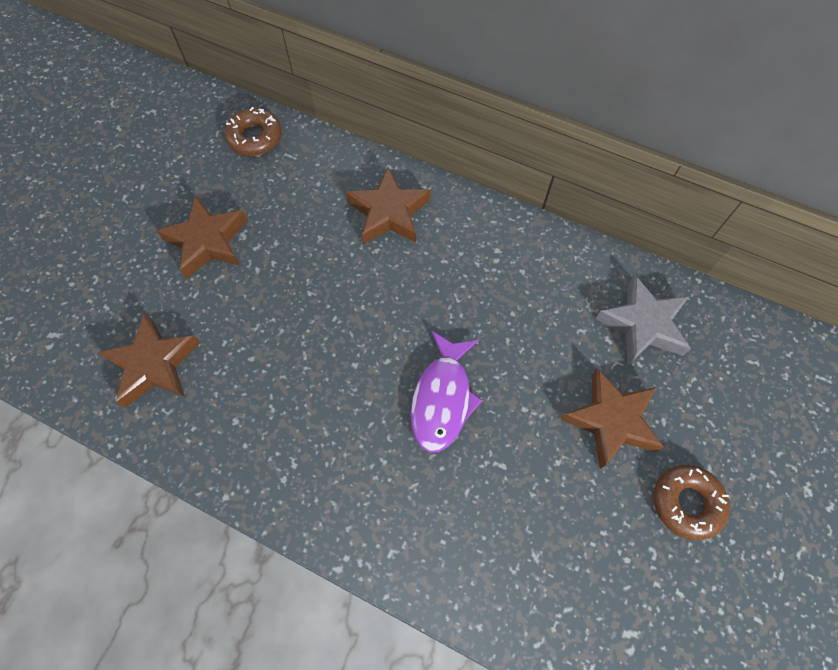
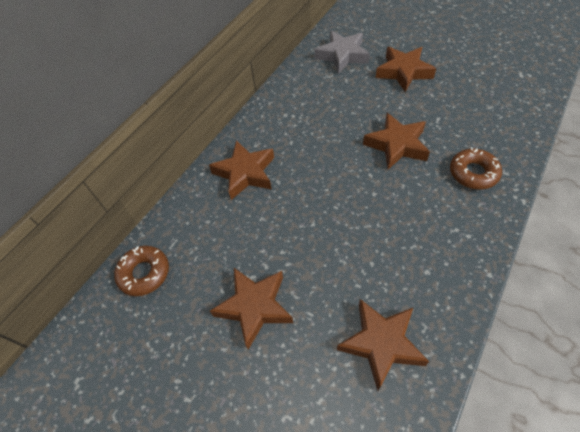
camera: 80 degrees left, 10 degrees down
purple fish [410,331,483,453] -> brown star [363,113,430,170]
brown donut [654,465,730,540] -> brown donut moved to [450,147,502,189]

